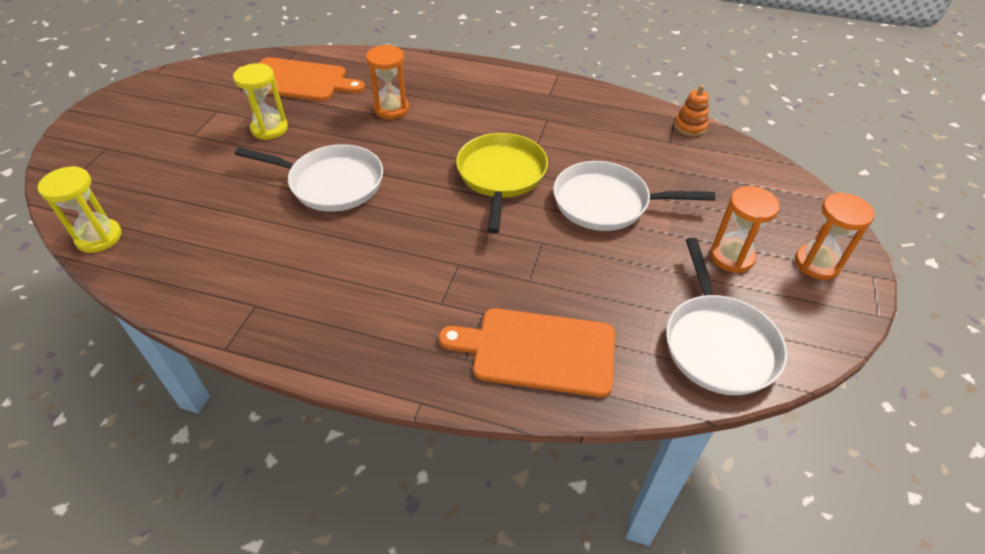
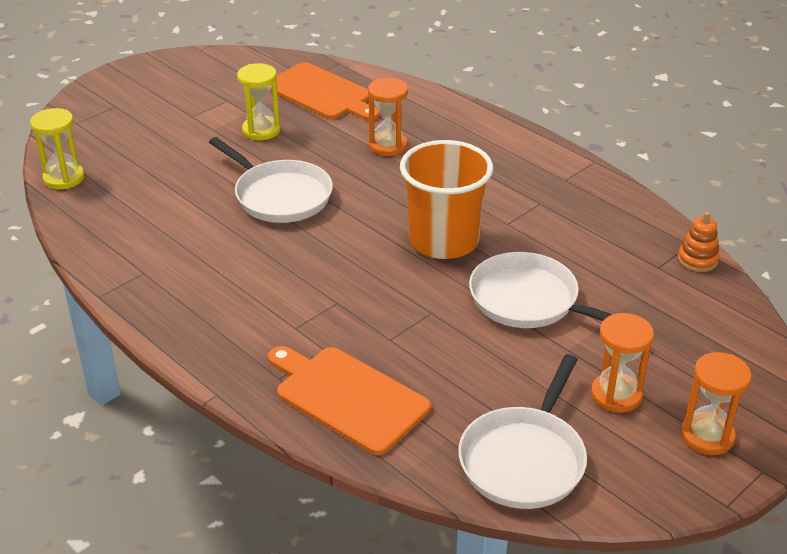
camera: 30 degrees right, 10 degrees down
yellow pan [456,133,548,234] -> orange cup [400,140,493,259]

